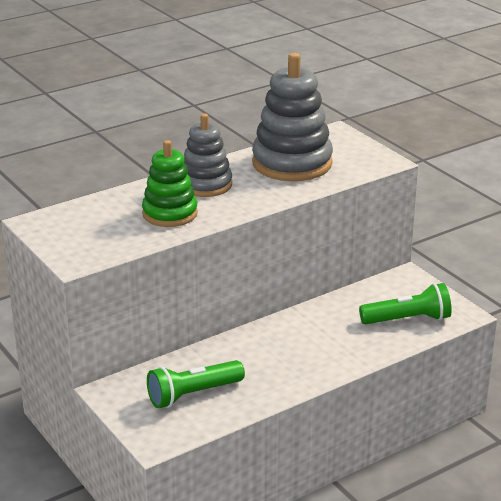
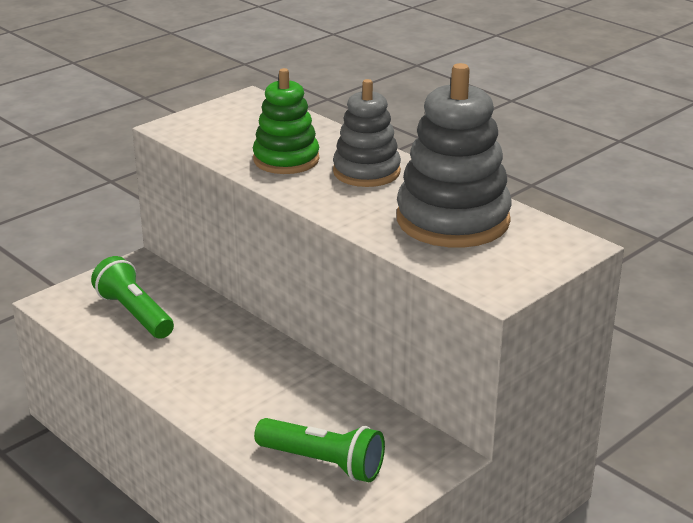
camera: 80 degrees right, 0 degrees up
green flashlight [359,283,452,324] -> green flashlight turned 45 degrees counterclockwise [254,418,385,482]

